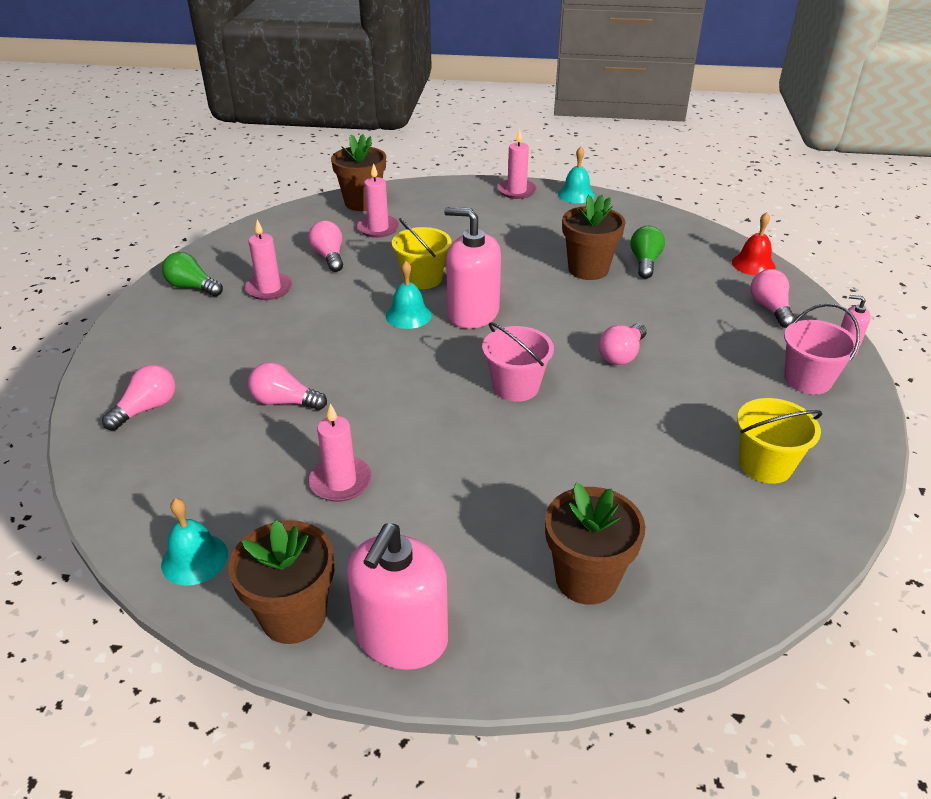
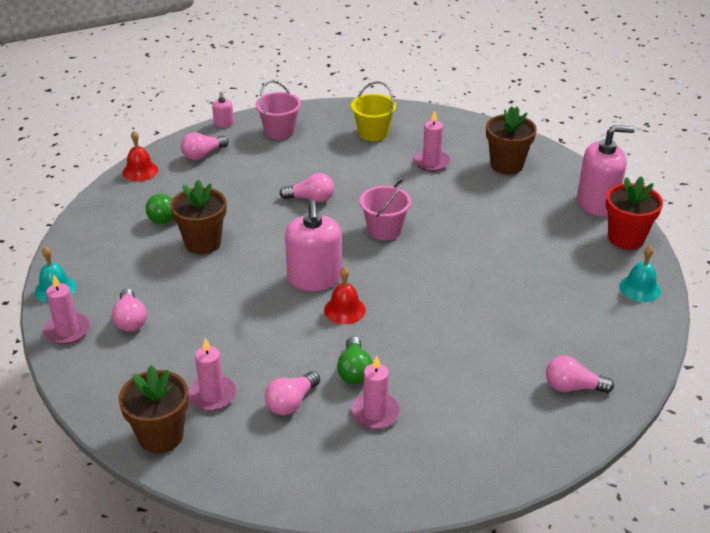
camera: 120 degrees left, 0 degrees up
green light bulb [162,252,223,296] -> green light bulb moved to [337,336,373,384]
brown flower pot [228,520,334,644] -> red flower pot [606,176,663,250]
pink light bulb [248,362,327,410] -> pink light bulb moved to [112,289,147,331]
pink candle [309,403,372,502] -> pink candle moved to [413,110,450,172]
turquoise bell [386,261,432,329] -> red bell [324,267,366,324]
yellow bucket [392,218,451,289] -> none

